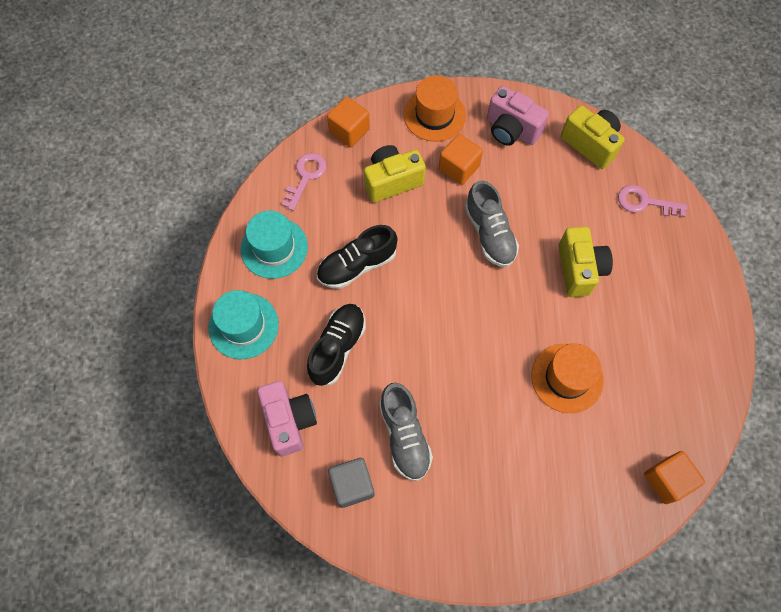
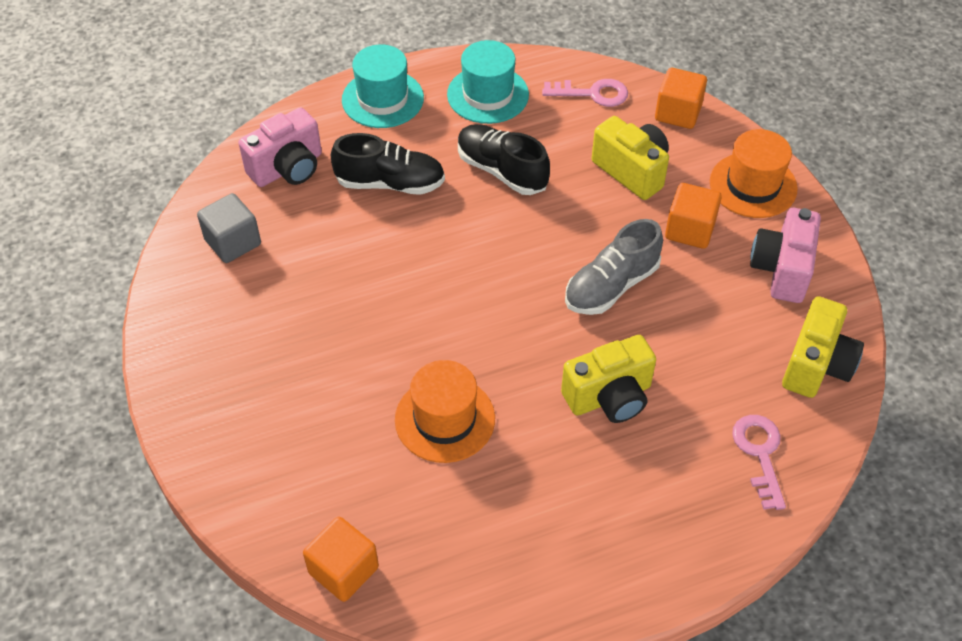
camera: 70 degrees right, 15 degrees down
grey shoe [379,383,433,481] -> none

